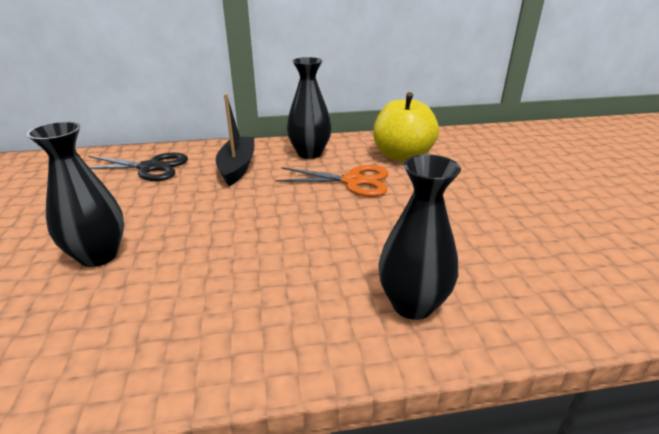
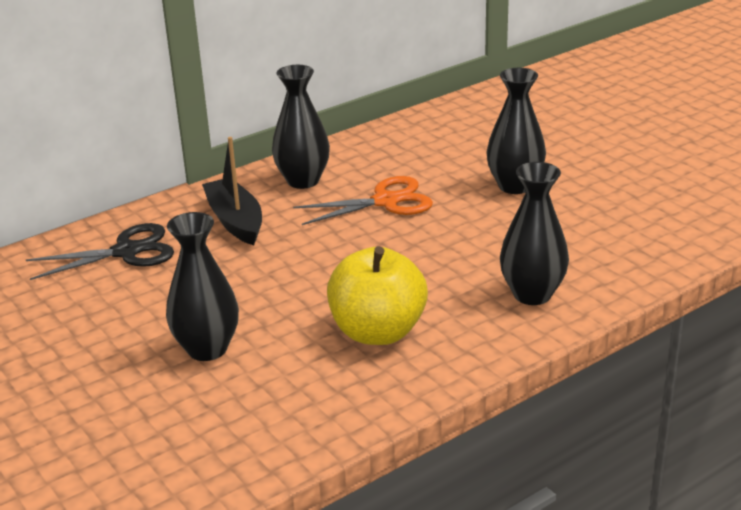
camera: 25 degrees left, 0 degrees up
yellow apple [373,92,439,162] -> yellow apple moved to [327,246,428,345]
none -> black vase [486,68,546,194]

